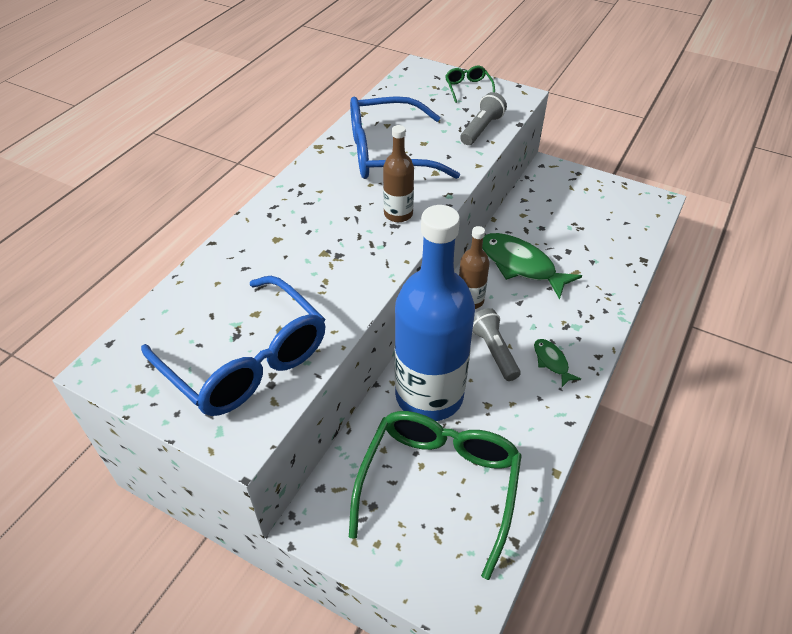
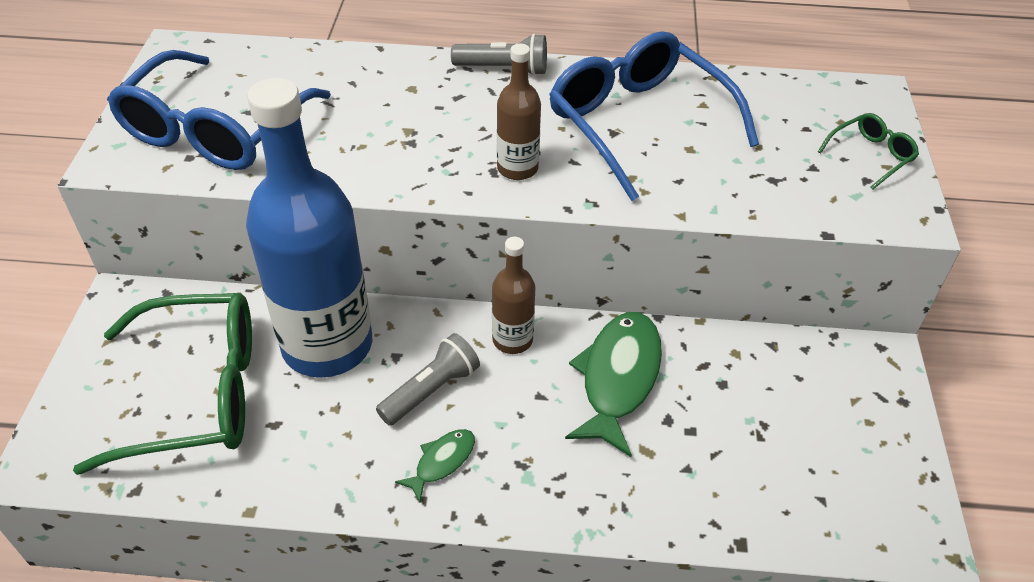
camera: 65 degrees right, 0 degrees up
grey flashlight [460,92,507,145] -> grey flashlight moved to [451,34,547,76]

